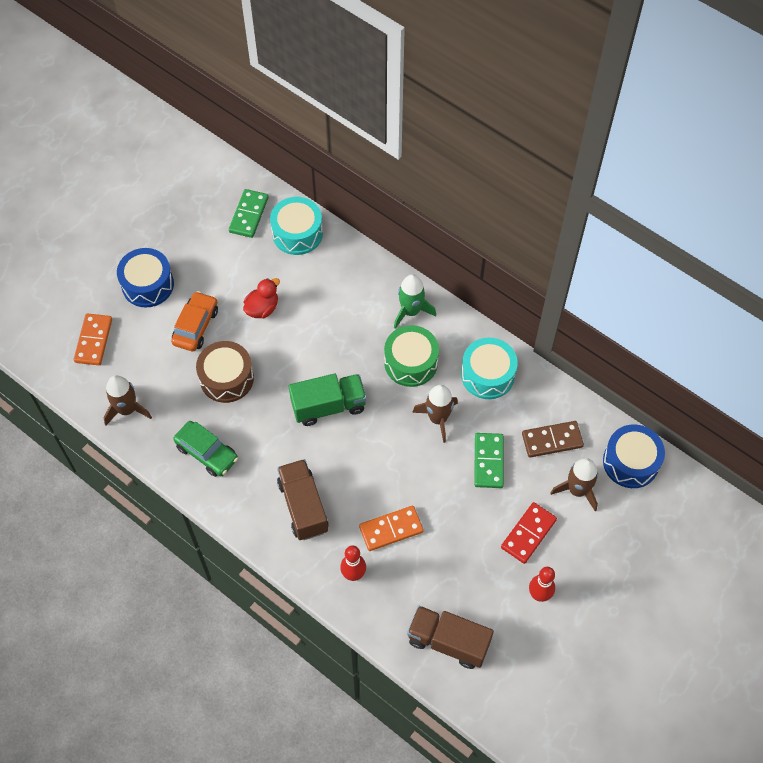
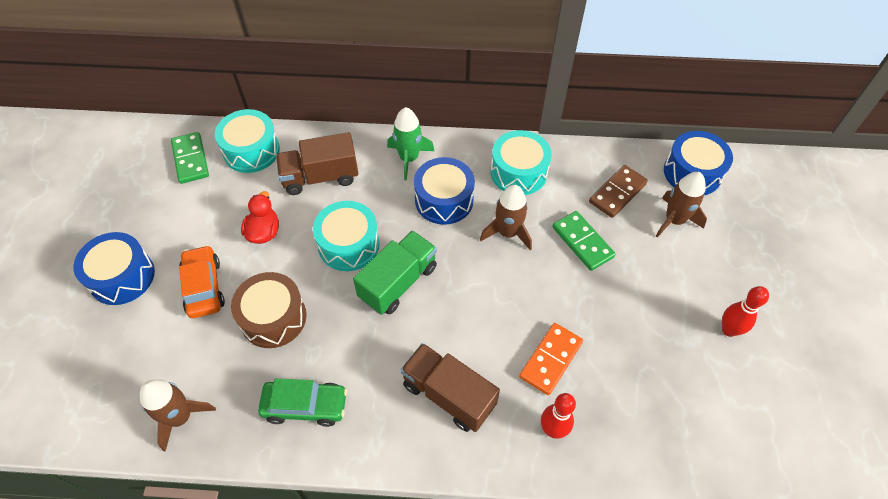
camera: 35 degrees left, 5 degrees down
orange domino [74,313,112,365] -> none
green drum [384,325,439,387] -> blue drum [414,157,475,225]
brown truck [407,606,494,669] -> brown truck moved to [276,132,359,195]
red domino [501,502,557,564] -> none
none -> turquoise drum [313,201,380,271]

